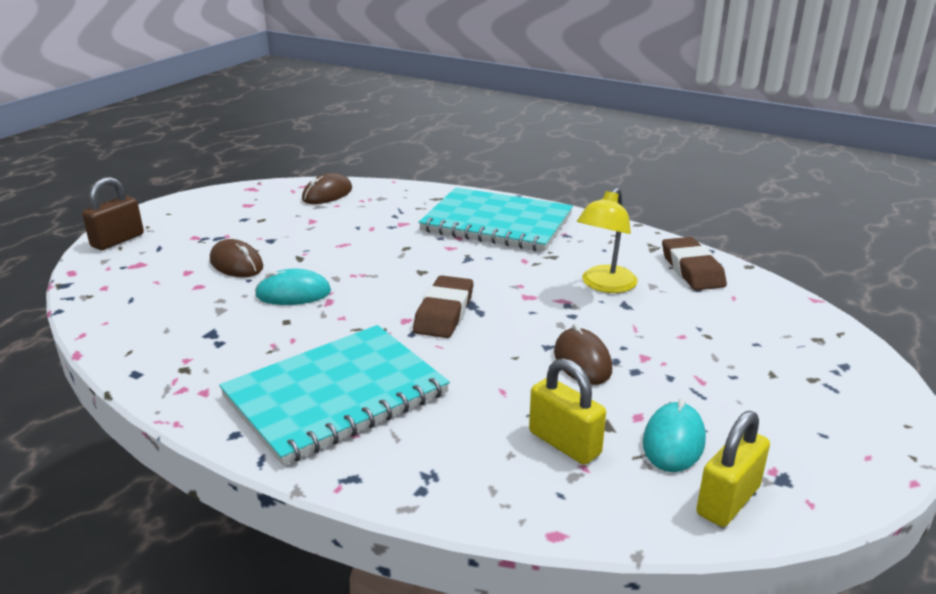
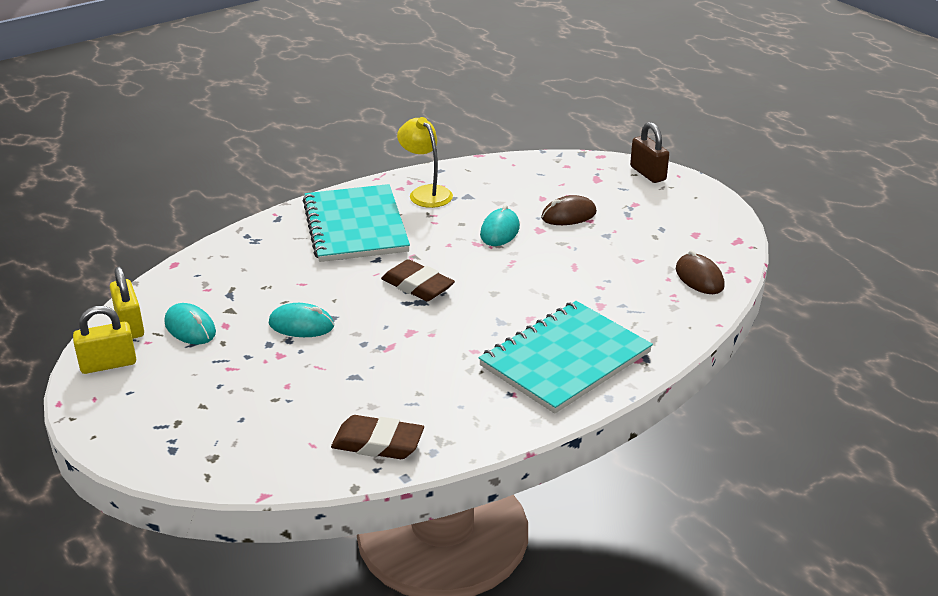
camera: 115 degrees right, 5 degrees up
yellow padlock [529,358,606,465] -> yellow padlock moved to [73,306,136,374]
brown mouse [554,323,612,385] -> turquoise mouse [269,303,334,337]
yellow lamp [577,188,638,293] -> yellow lamp moved to [397,117,453,208]

